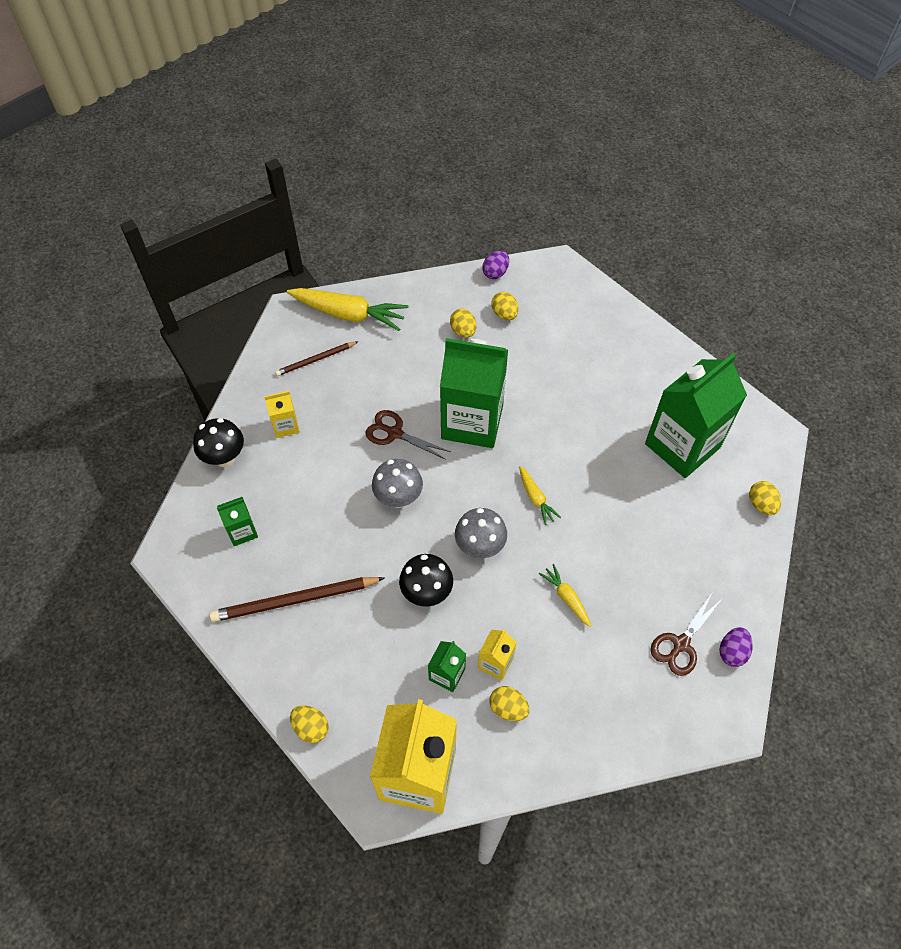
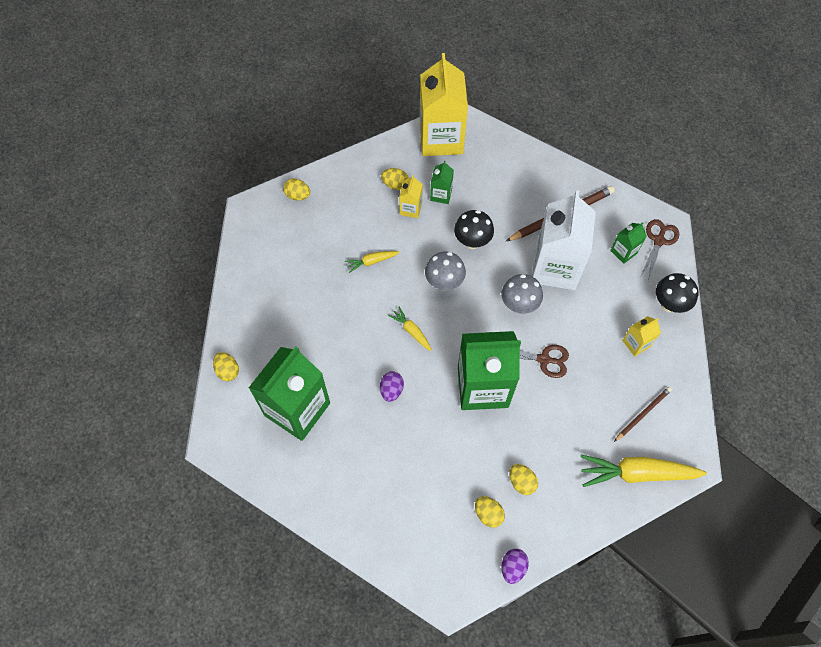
camera: 165 degrees right, 5 degrees up
yellow egg [290,705,329,743] -> yellow egg moved to [283,178,310,201]
yellow carrot [539,564,591,627] -> yellow carrot turned 120 degrees clockwise [345,251,400,273]
brown scissors [651,593,723,676] -> brown scissors moved to [641,219,679,281]
purple egg [719,627,753,667] -> purple egg moved to [380,371,404,402]
none -> white carton [532,190,596,290]

